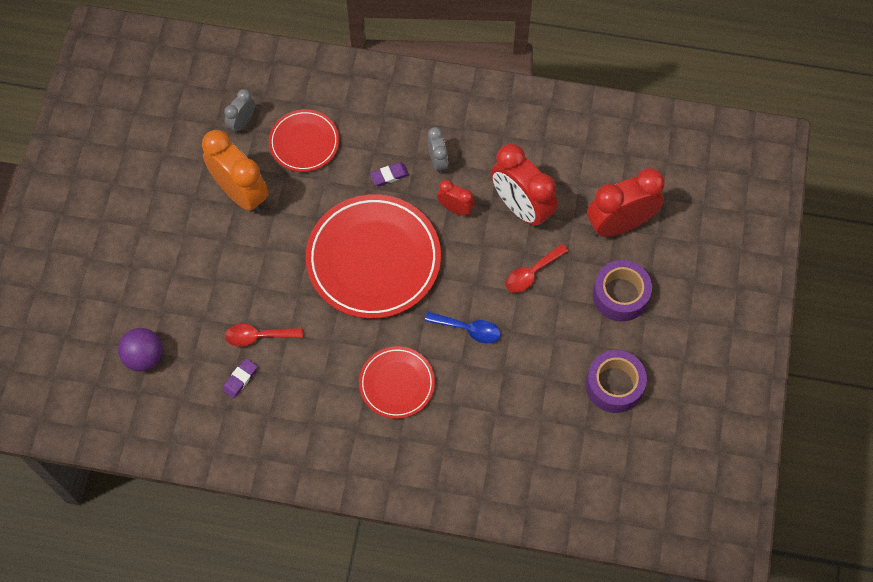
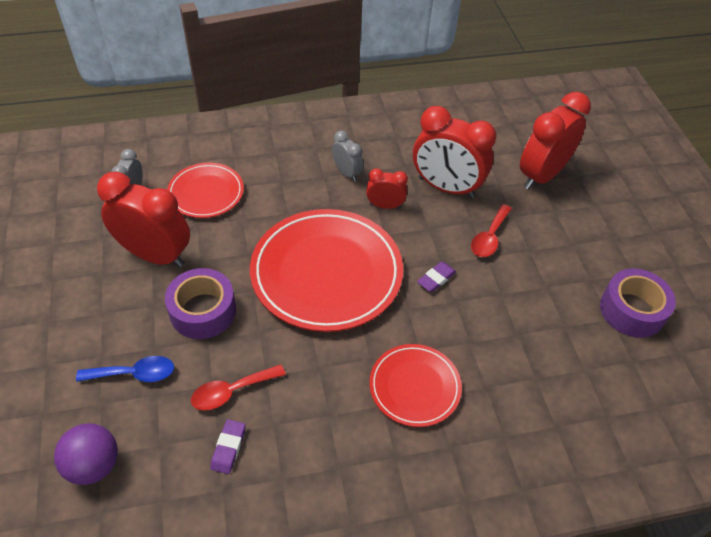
camera: 25 degrees left, 15 degrees down
orange clock [202,130,268,213] -> red clock [97,172,190,267]
purple eraser [370,162,409,186] -> purple eraser moved to [417,261,456,292]
blue spoon [425,312,501,344] -> blue spoon moved to [76,356,174,382]
purple tape [593,260,652,322] -> purple tape moved to [165,268,236,339]

